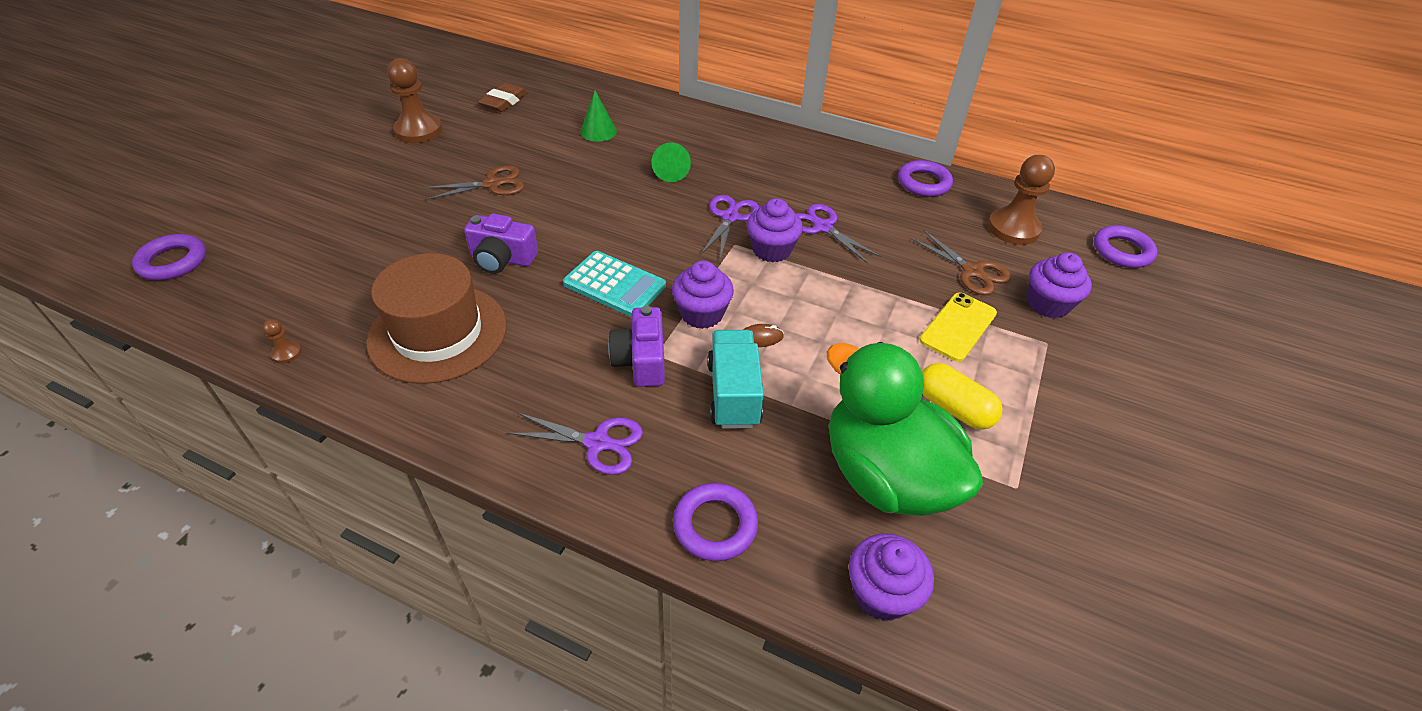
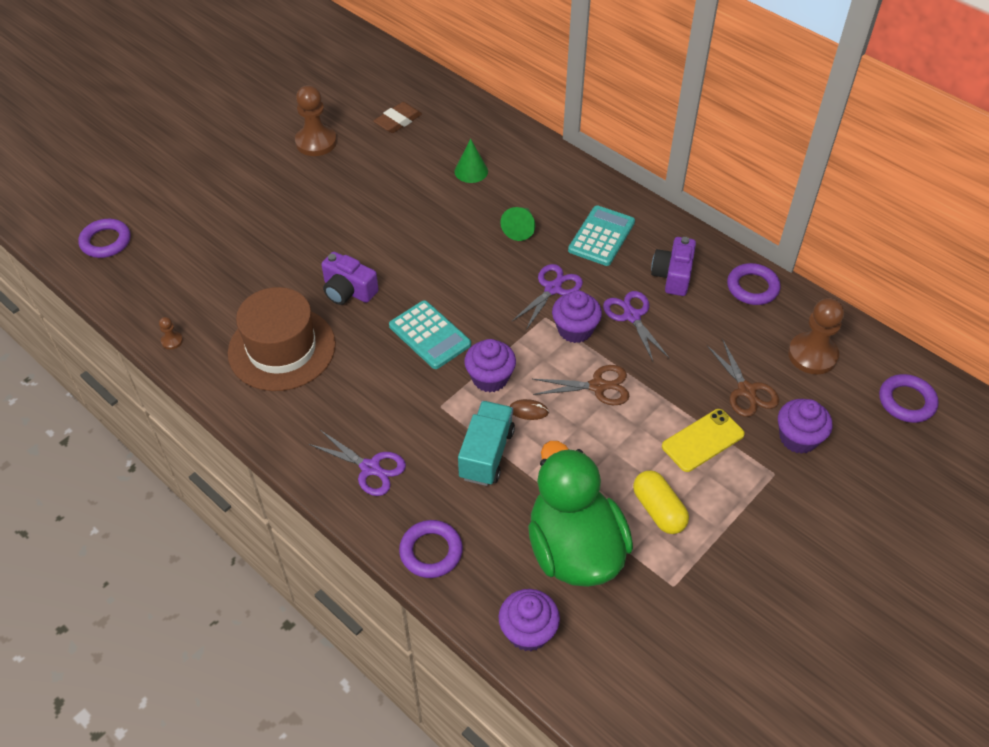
camera: 20 degrees right, 5 degrees up
brown scissors [423,165,524,200] -> brown scissors moved to [533,365,629,405]
purple camera [608,306,665,387] -> purple camera moved to [651,237,696,296]
none -> turquoise calculator [568,205,635,266]

